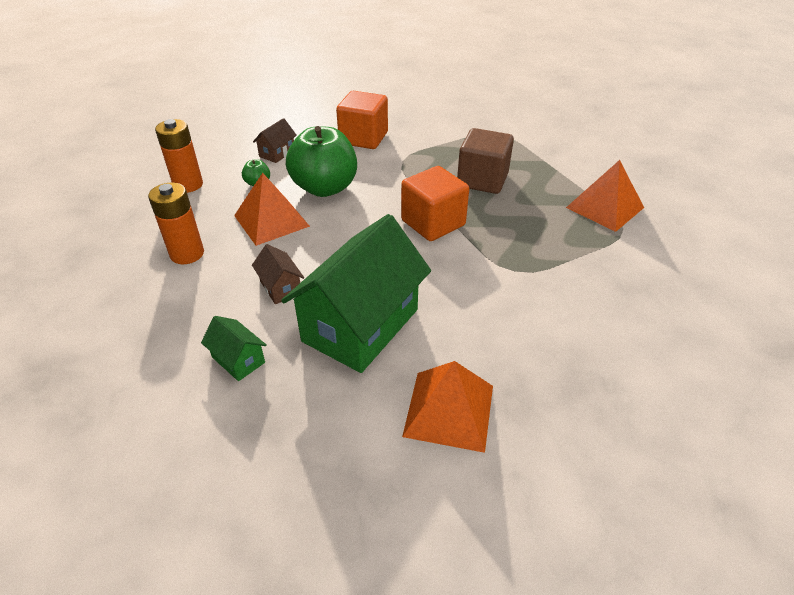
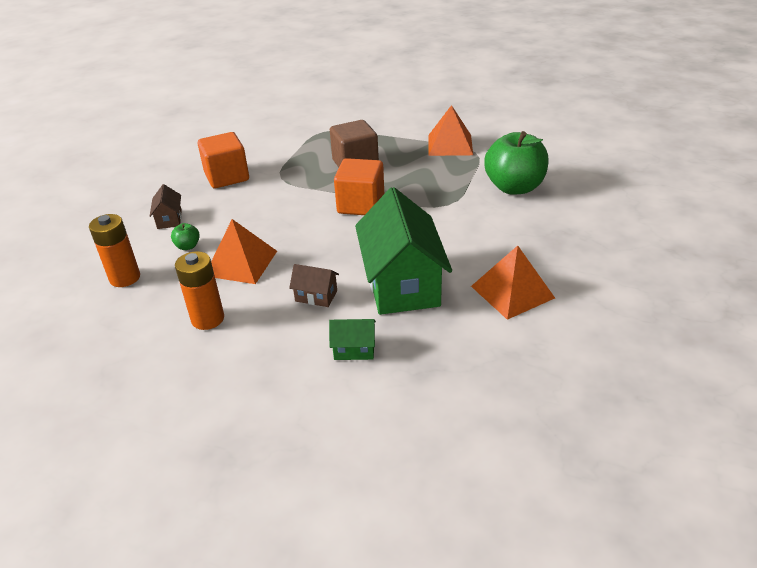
camera: 40 degrees left, 5 degrees down
green apple [286,126,357,197] -> green apple moved to [484,131,549,195]

